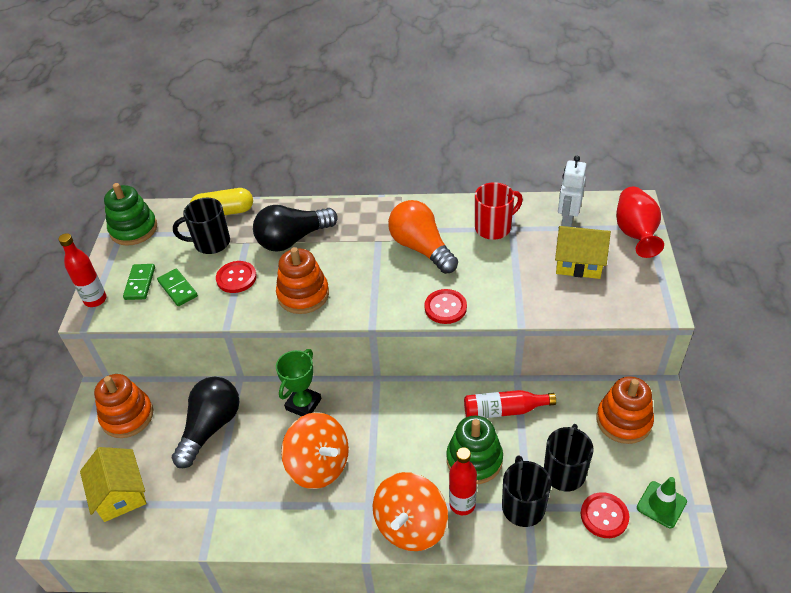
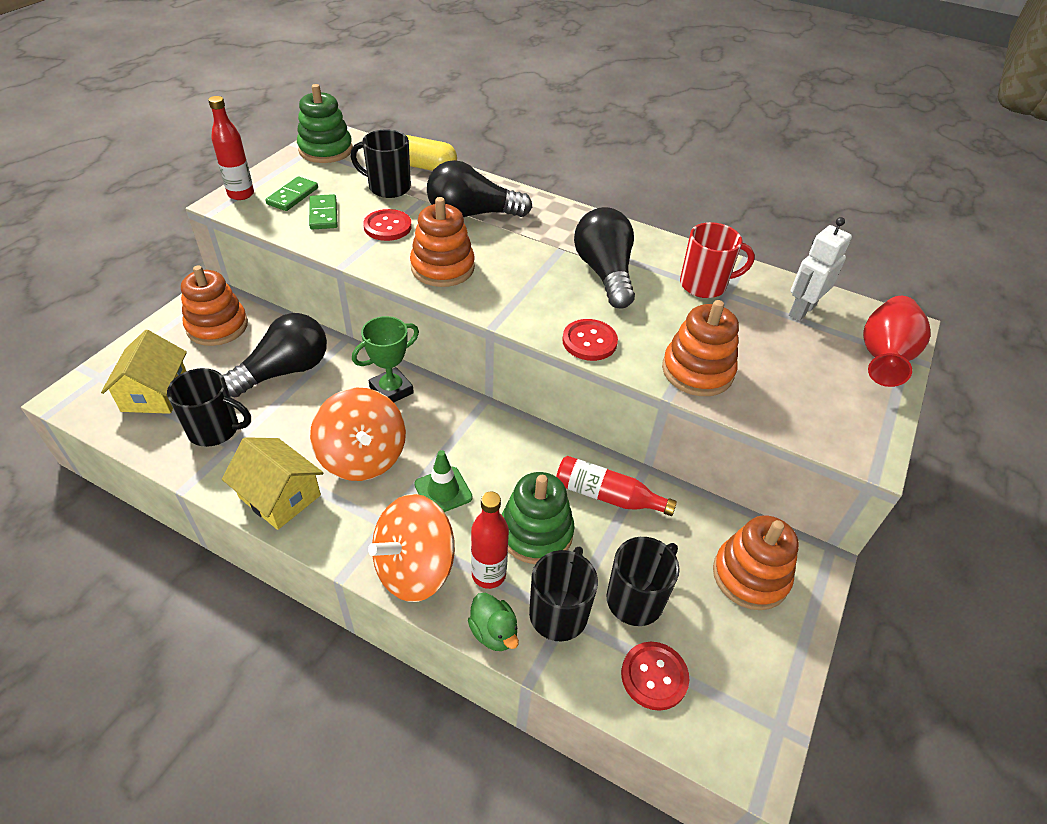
camera: 20 degrees right, 0 degrees up
orange light bulb [388,200,458,274] -> black light bulb [574,207,635,308]
yellow house [555,226,611,279] -> yellow house moved to [222,437,324,530]
green traffic cone [637,477,687,528] -> green traffic cone moved to [414,450,473,512]
none -> black mug [167,368,251,447]
none -> green duck [468,593,519,651]
none -> orange stacking toy [662,300,739,396]

